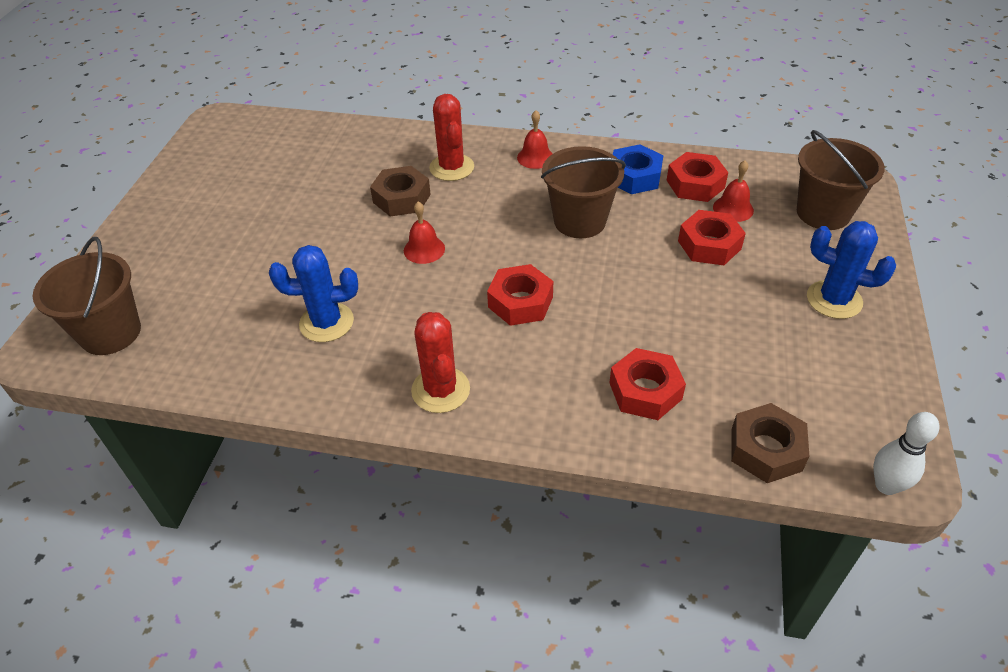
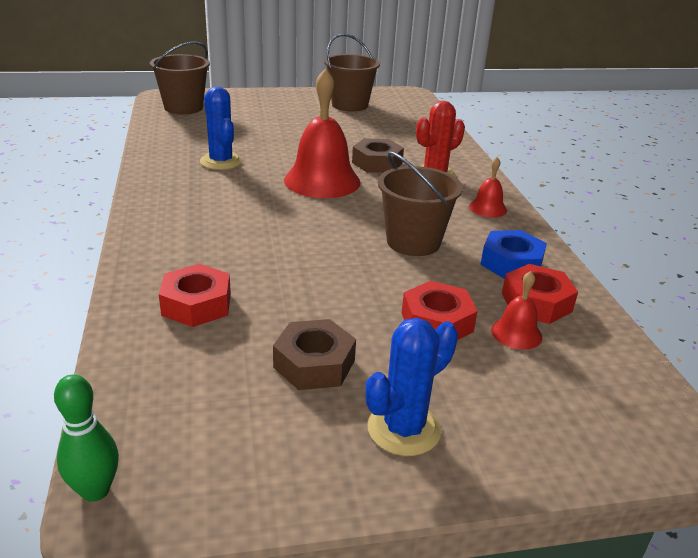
camera: 65 degrees right, 15 degrees down
red bell [404,202,445,264] -> red bell [284,68,360,198], size x2.12
red cactus [411,312,470,413] -> none
red nut [487,264,553,326] -> none
brown nut [731,403,809,483] -> brown nut moved to [273,319,356,390]
brown bucket [797,130,885,230] -> brown bucket moved to [324,34,380,112]
blue cactus [807,221,896,319] -> blue cactus turned 45 degrees clockwise [365,318,458,456]
white bowling pin [873,412,939,495] -> green bowling pin [54,375,119,502]

